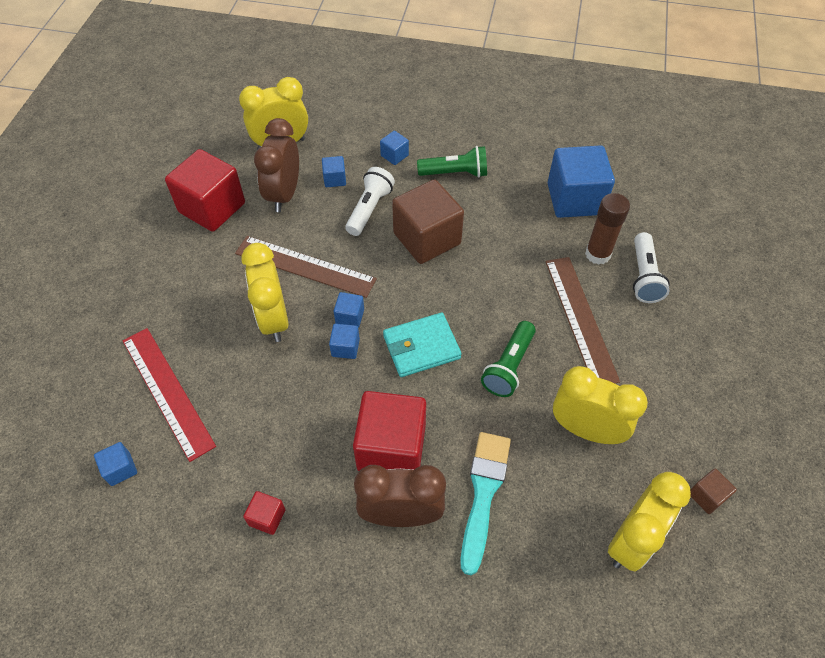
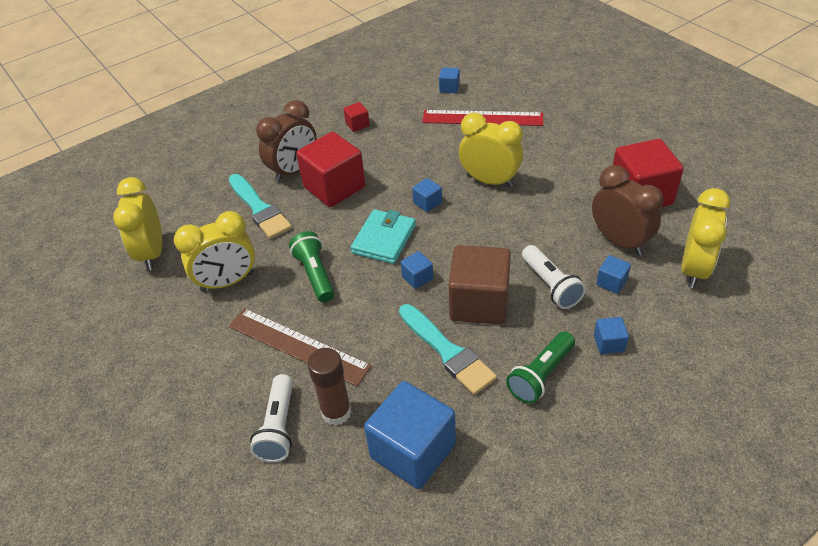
camera: 135 degrees right, 10 degrees down
brown ruler [235,236,377,298] -> none
blue cube [334,292,364,328] -> blue cube moved to [401,251,433,289]
white flashlight [633,232,670,303] -> white flashlight turned 135 degrees counterclockwise [250,374,293,462]
brown cube [690,469,737,514] -> none
none -> turquoise brush [399,304,497,395]

